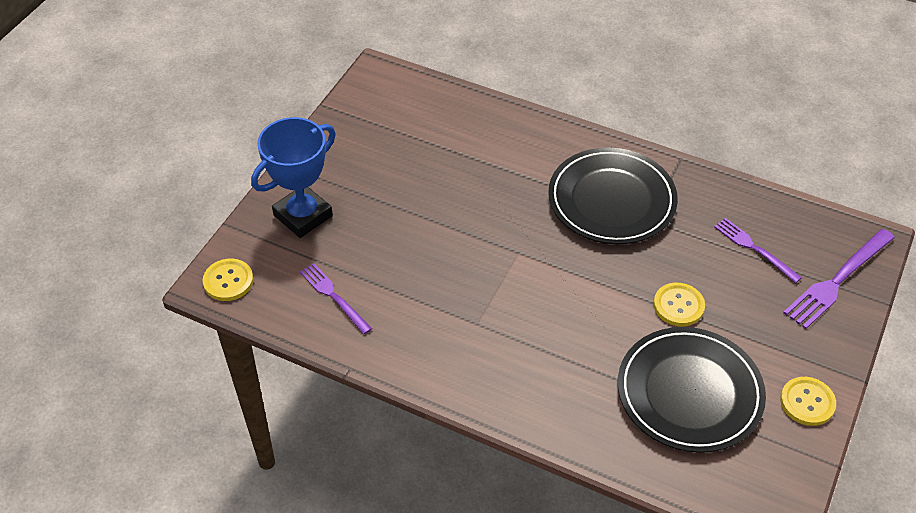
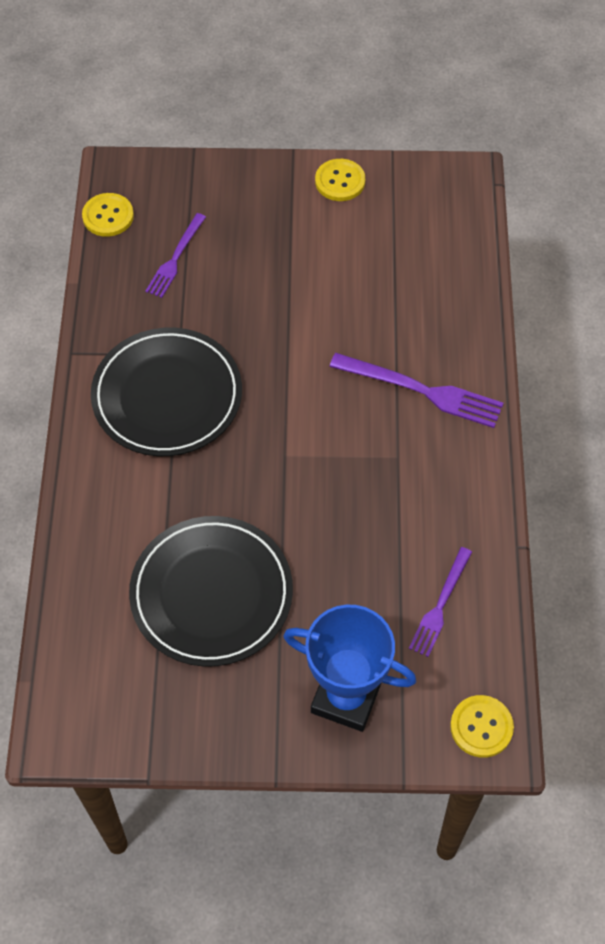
camera: 115 degrees left, 10 degrees up
black plate [618,327,766,453] -> black plate moved to [129,516,293,667]
yellow button [653,283,705,326] -> yellow button moved to [82,193,134,237]
purple fork [783,229,895,329] -> purple fork moved to [329,353,503,428]

